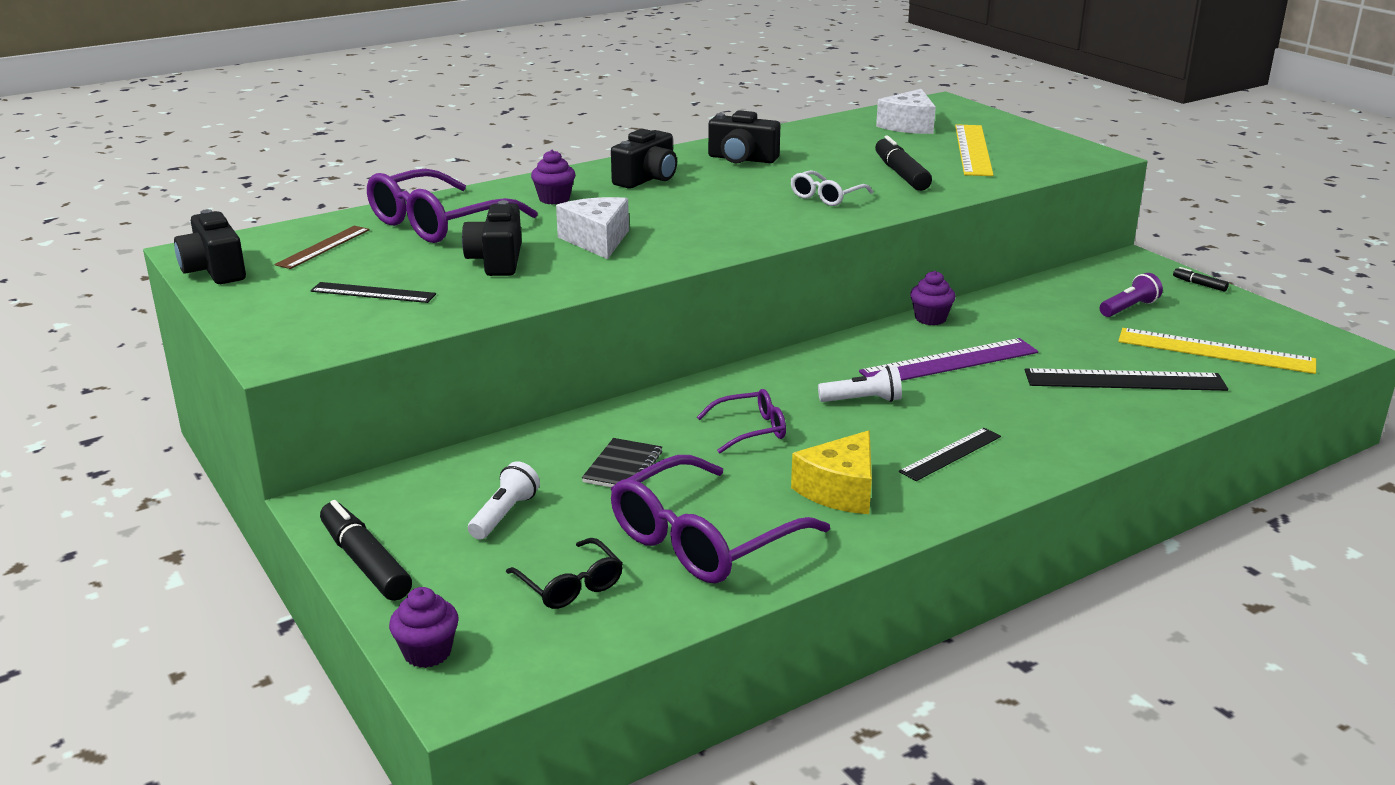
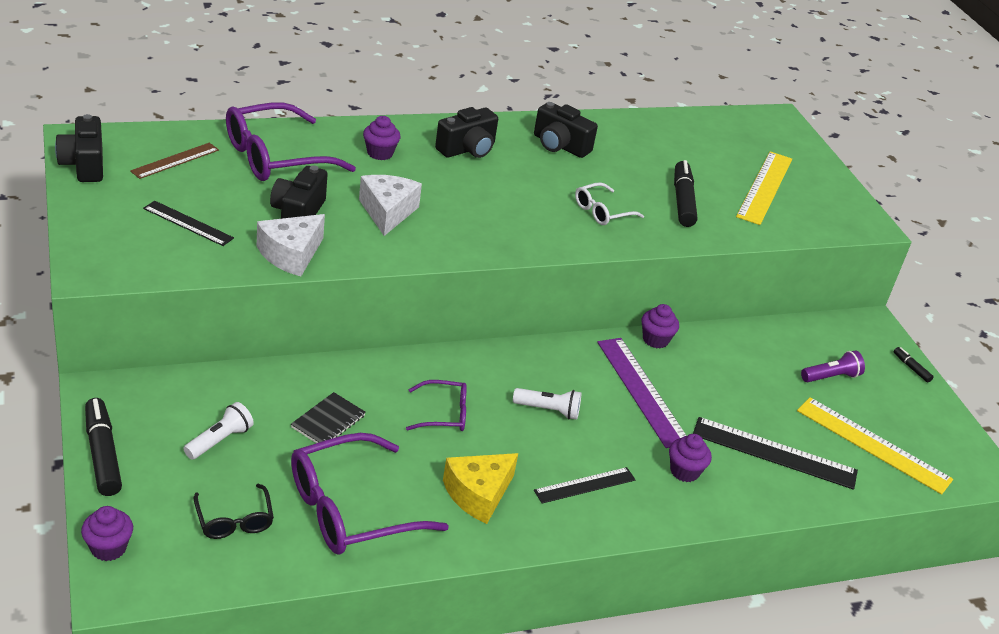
camera: 10 degrees right, 10 degrees up
purple ruler [859,338,1038,381] -> purple ruler turned 75 degrees clockwise [597,338,687,448]
white cheese [876,89,936,134] -> white cheese moved to [257,214,325,276]
none -> purple cupcake [669,434,712,482]

